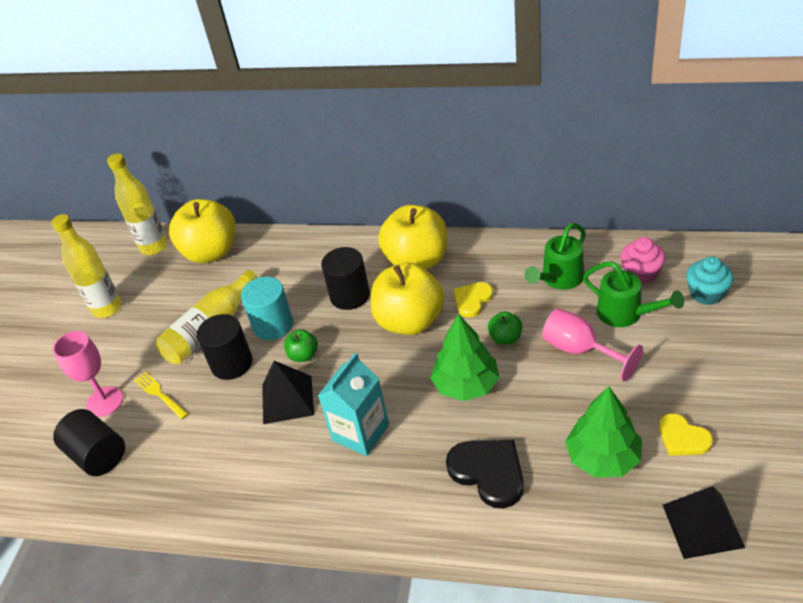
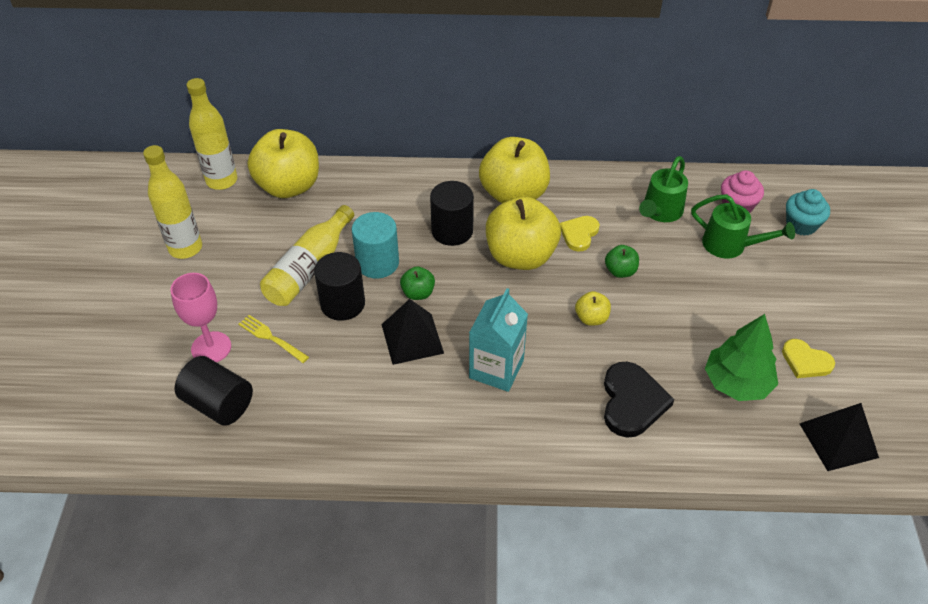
camera: 15 degrees left, 5 degrees up
green tree [430,314,499,401] -> yellow apple [575,291,611,326]
black heart [446,440,524,508] -> black heart turned 60 degrees clockwise [604,362,674,438]
pink goblet [542,308,643,382] -> none

